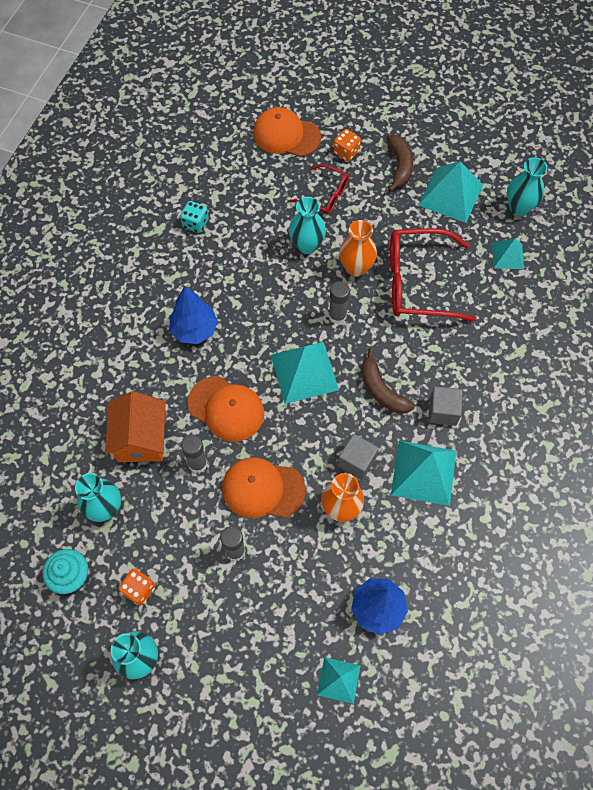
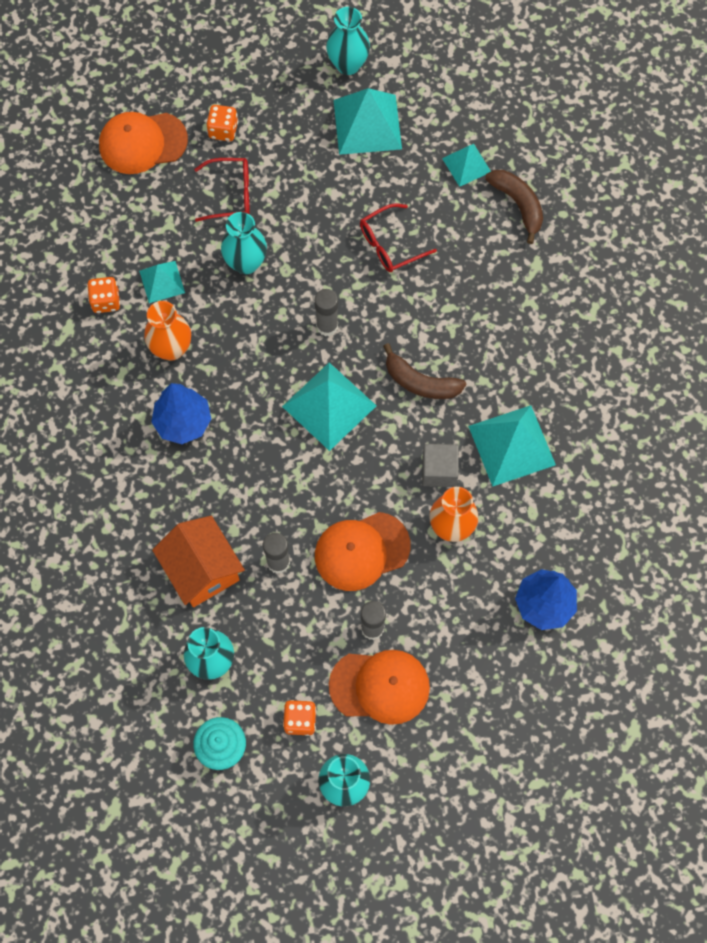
camera: 30 degrees left, 5 degrees up
turquoise dice [180,201,209,233] -> orange dice [87,277,120,313]
orange cap [188,376,264,442] -> orange cap moved to [329,650,430,725]
turquoise pyramid [317,657,361,704] -> turquoise pyramid moved to [139,261,185,303]
orange vase [339,220,377,277] -> orange vase moved to [144,301,191,361]
brown banana [386,135,413,192] -> brown banana moved to [485,170,543,244]
red glasses [390,228,477,322] -> red glasses [360,203,437,272], size x0.55
grey cube [428,386,463,426] -> none
turquoise vase [507,157,548,216] -> turquoise vase moved to [326,7,370,75]

